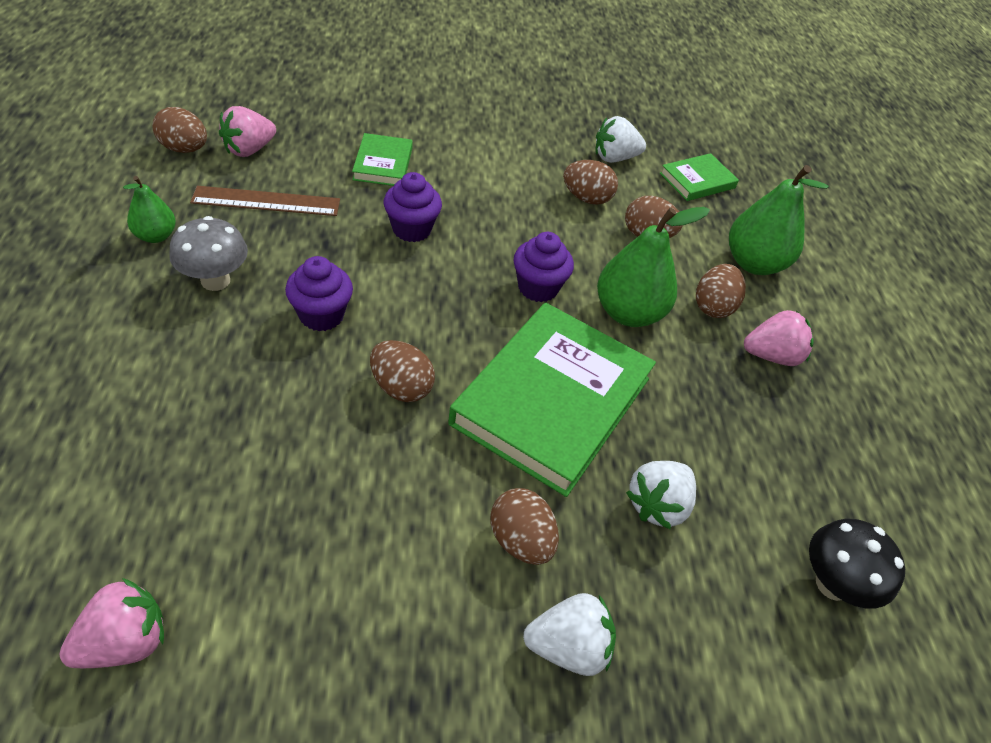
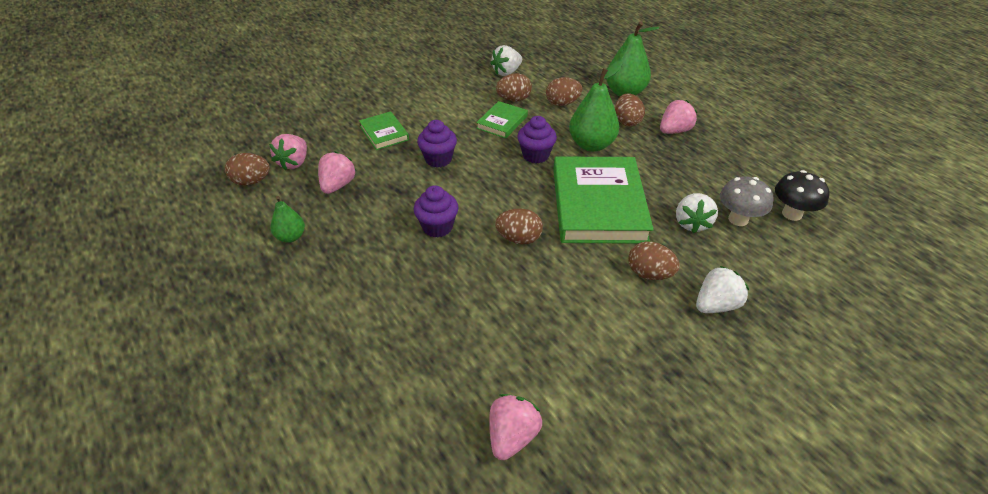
camera: 25 degrees left, 5 degrees down
grey mushroom [169,216,248,291] -> grey mushroom moved to [720,176,773,226]
brown ruler [190,186,340,216] -> pink strawberry [318,151,356,194]
green book [660,153,739,201] -> green book moved to [476,101,528,138]

